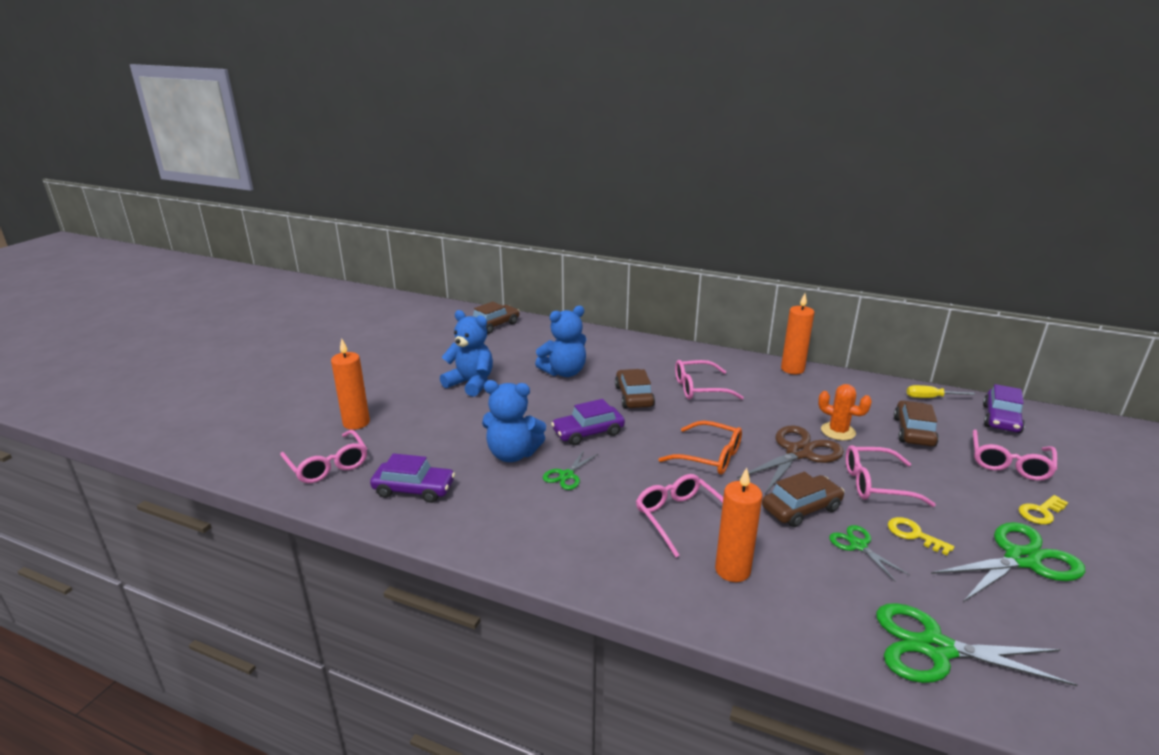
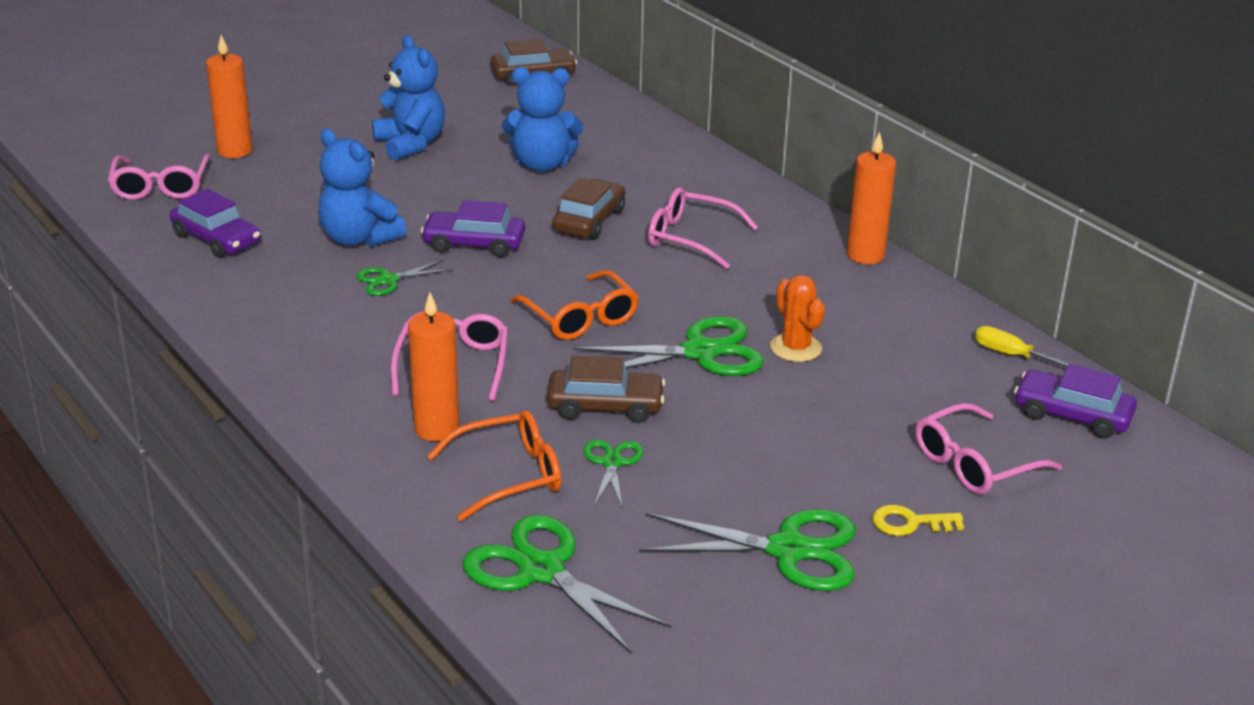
camera: 30 degrees right, 5 degrees up
brown scissors [737,425,844,494] -> green scissors [573,316,764,376]
pink glasses [846,445,936,507] -> none
yellow key [888,517,954,555] -> none
brown car [894,400,939,446] -> none
purple car [983,384,1025,433] -> purple car turned 60 degrees clockwise [1014,364,1137,438]
none -> orange glasses [427,410,561,521]

